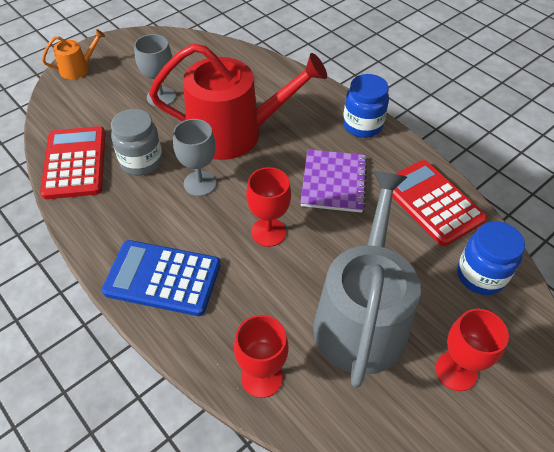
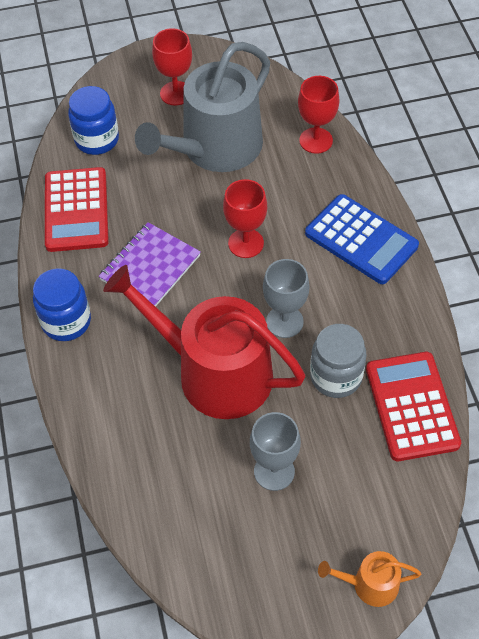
camera: 150 degrees left, 5 degrees up
red calculator [40,126,106,199] -> red calculator turned 150 degrees clockwise [366,352,461,461]

